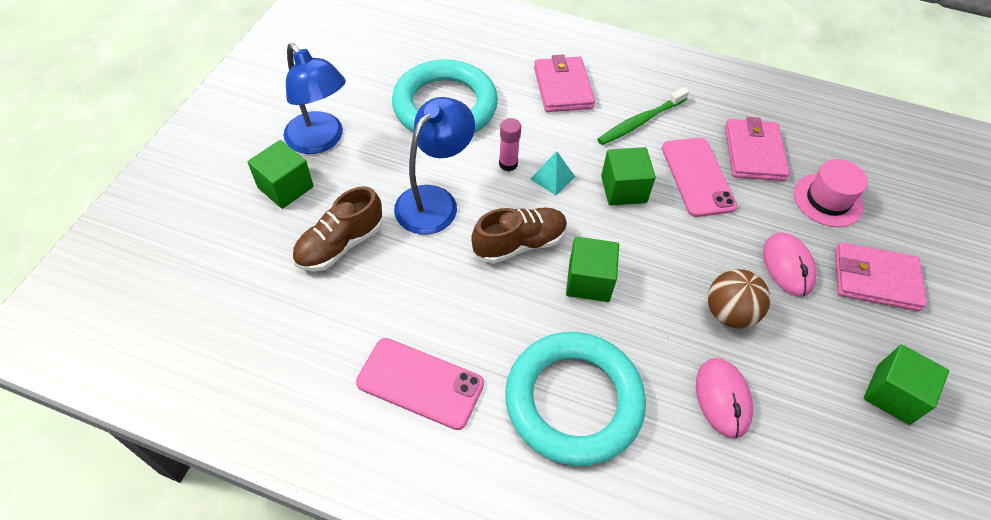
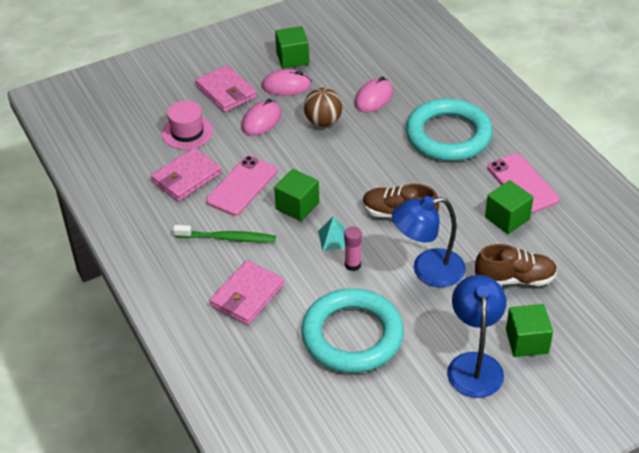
camera: 135 degrees left, 10 degrees down
green cube [566,237,619,302] -> green cube moved to [485,180,534,234]
none -> pink mouse [262,69,312,96]

